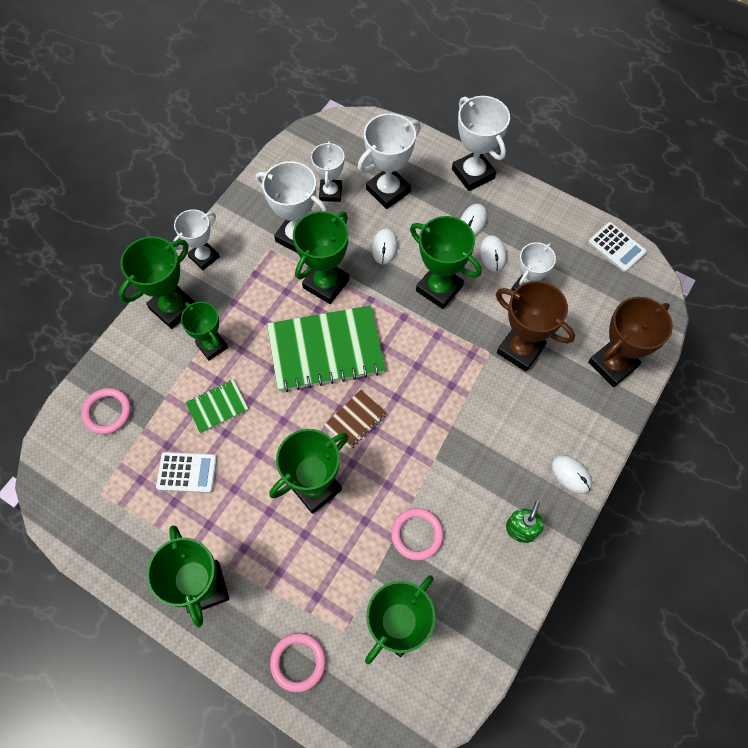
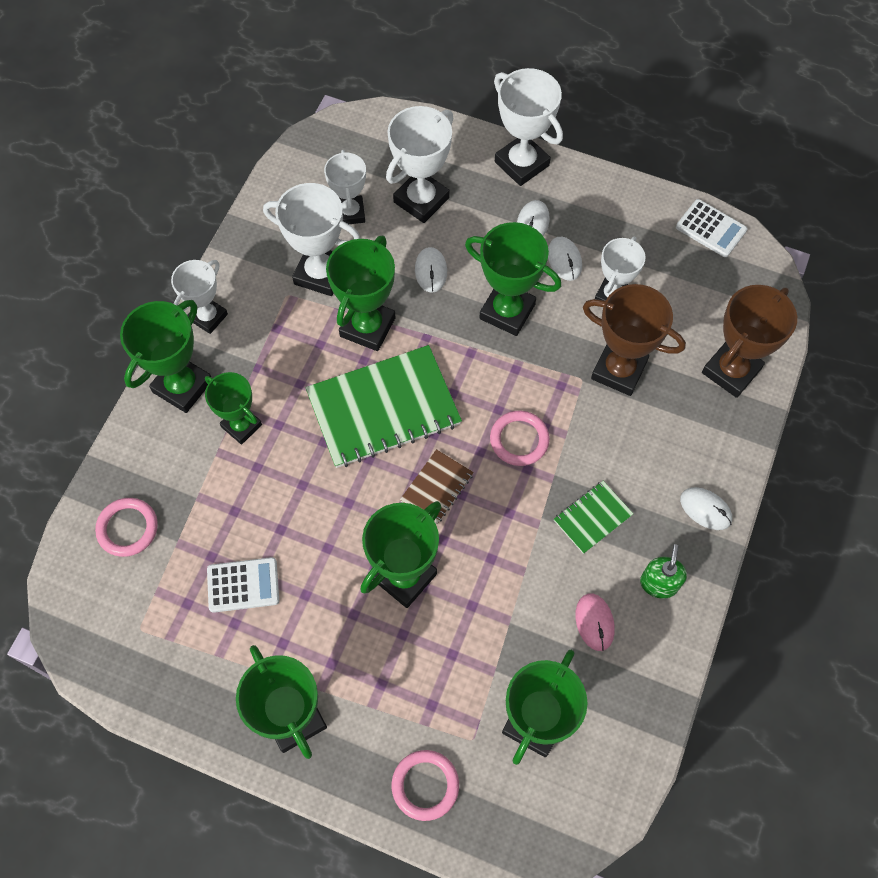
camera: 10 degrees left, 0 degrees up
green notebook [185,379,248,433] -> green notebook moved to [554,481,634,554]
pink ring [391,508,444,561] -> pink ring moved to [490,411,550,466]
none -> pink mouse [576,593,615,651]

